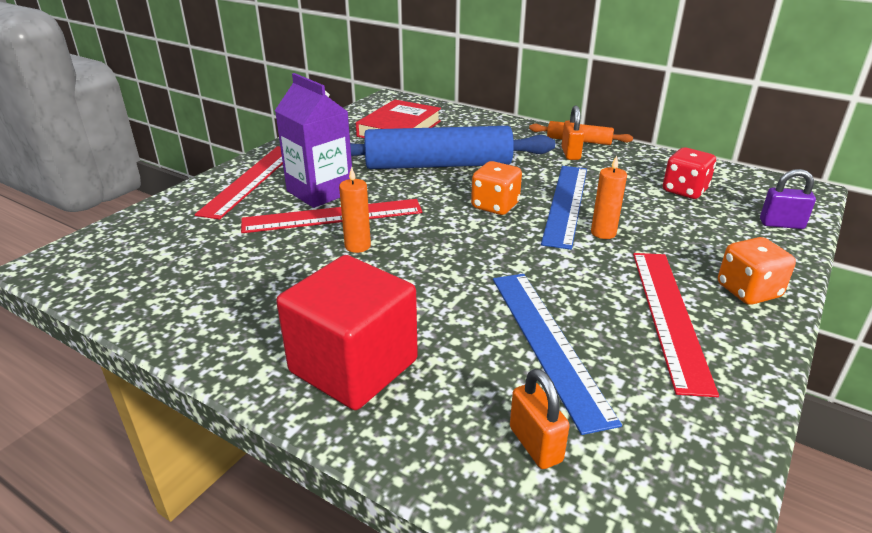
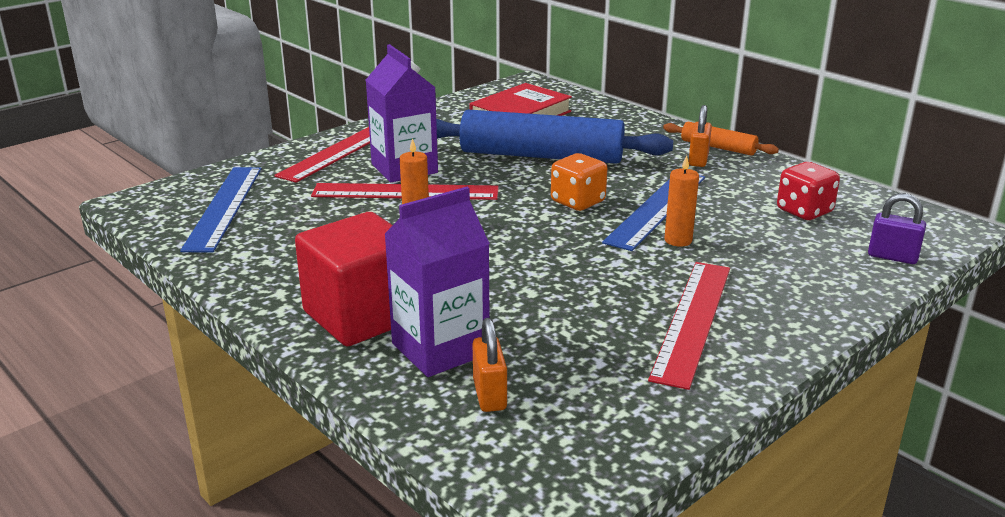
camera: 15 degrees right, 5 degrees down
blue ruler [493,274,622,435] -> blue ruler moved to [180,167,261,253]
orange dice [718,237,796,305] -> none
none -> purple carton [384,187,490,377]

